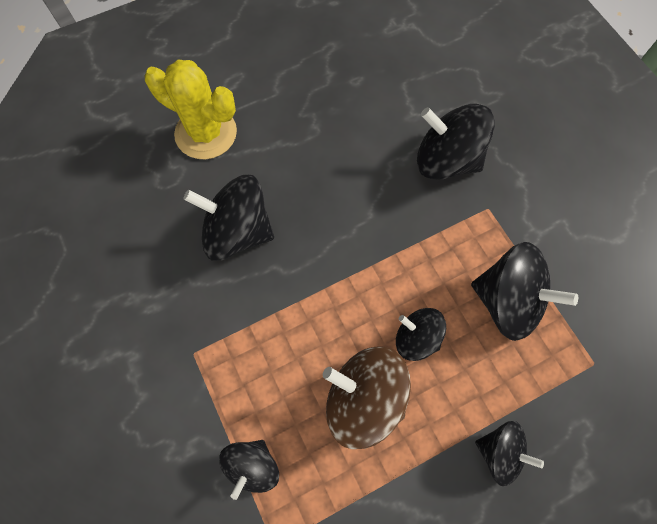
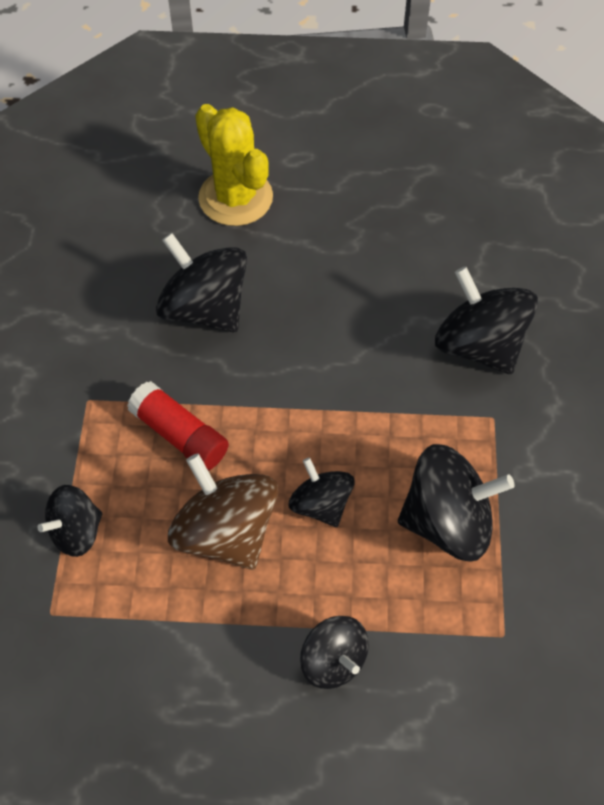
camera: 30 degrees right, 10 degrees down
black spinning top [471,242,578,341] -> black spinning top turned 60 degrees counterclockwise [398,444,515,561]
none -> red glue stick [127,381,229,471]

